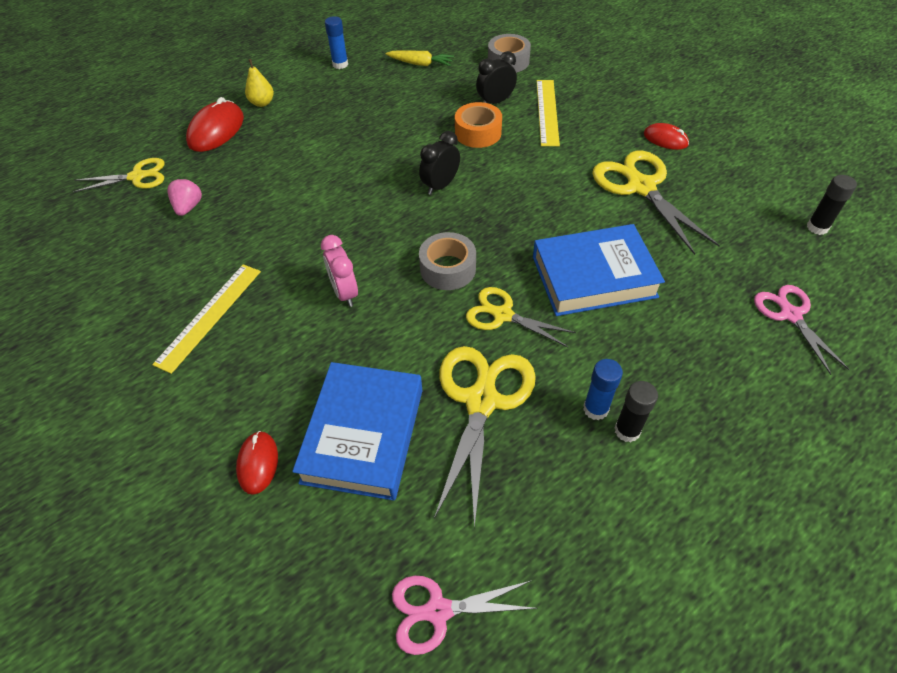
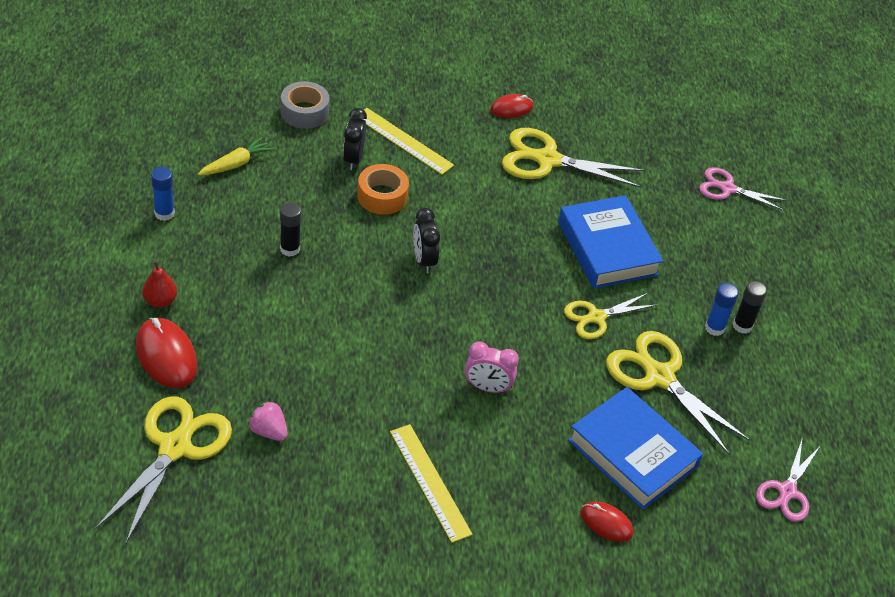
camera: 60 degrees left, 5 degrees down
yellow scissors [73,158,164,192] -> yellow scissors [96,396,232,543], size x1.62
yellow pear [245,59,274,107] -> red pear [142,261,177,308]
grey tape [419,232,476,290] -> none
blue book [533,224,665,316] -> blue book turned 45 degrees counterclockwise [558,195,663,289]
black glue stick [807,175,857,235] -> black glue stick moved to [280,203,301,257]

